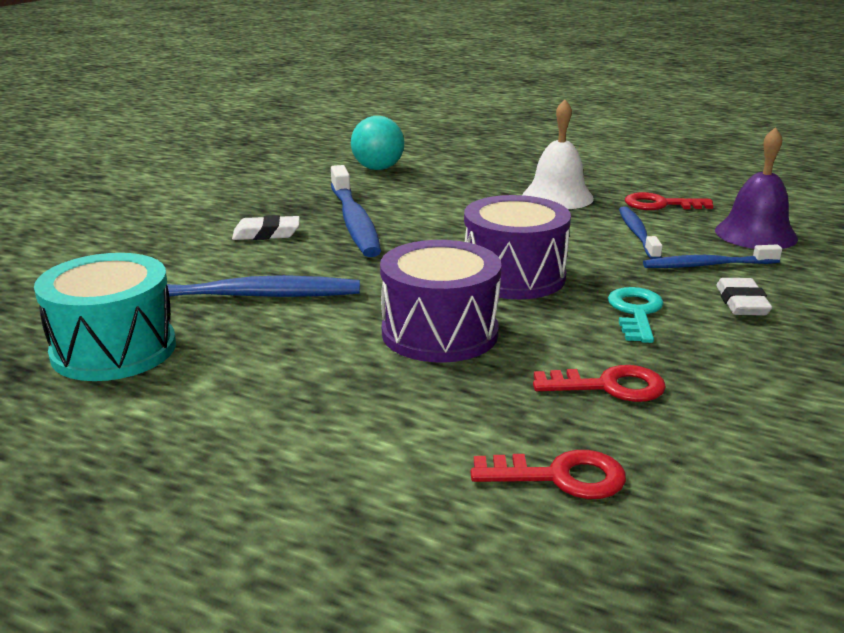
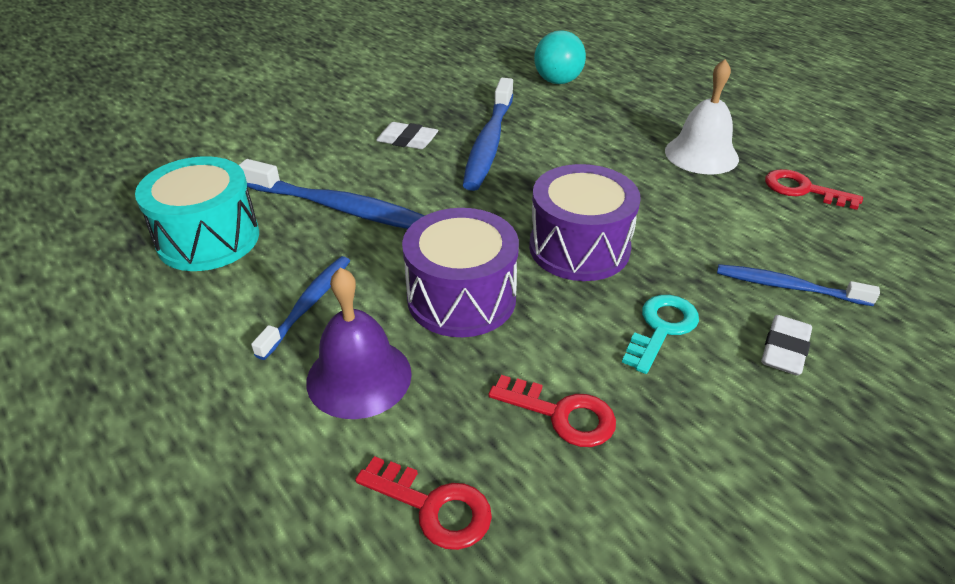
camera: 25 degrees right, 15 degrees up
blue toothbrush [619,206,662,259] -> blue toothbrush moved to [251,256,350,360]
purple bell [715,127,798,249] -> purple bell moved to [306,267,412,419]

